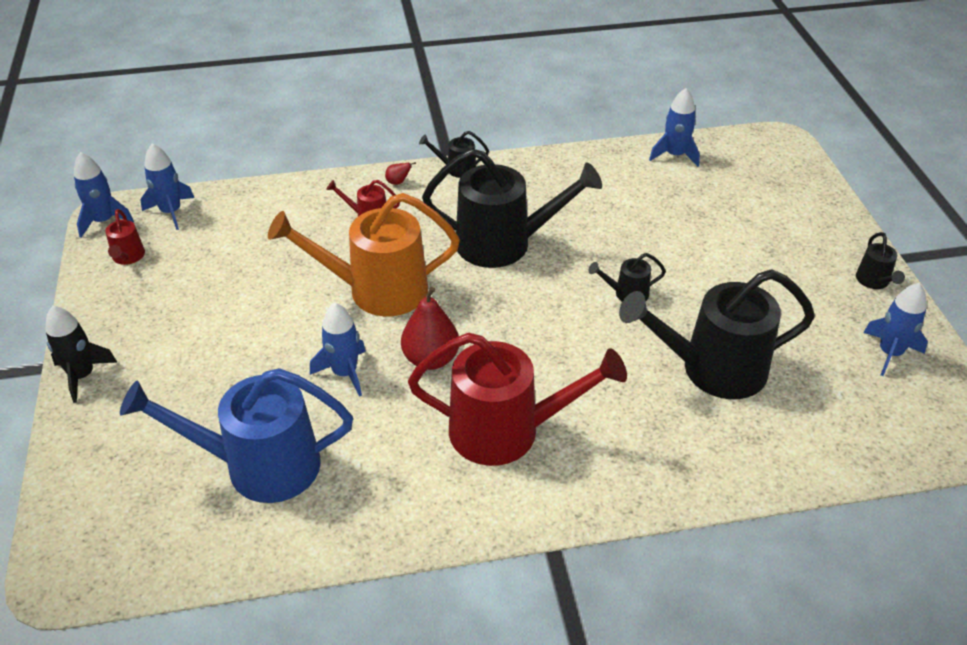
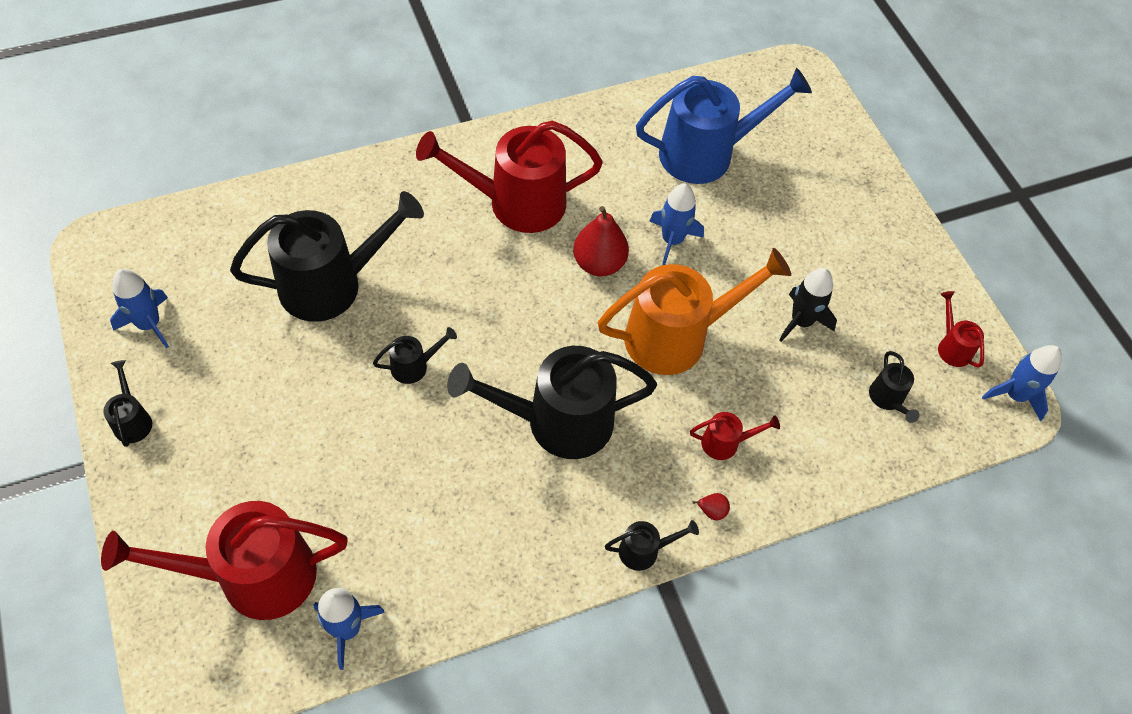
camera: 165 degrees right, 15 degrees up
black rocket [45,305,117,403] -> black rocket moved to [779,268,837,342]
blue rocket [140,143,194,230] -> none
none -> red watering can [101,501,348,620]
none -> black watering can [869,351,920,423]

